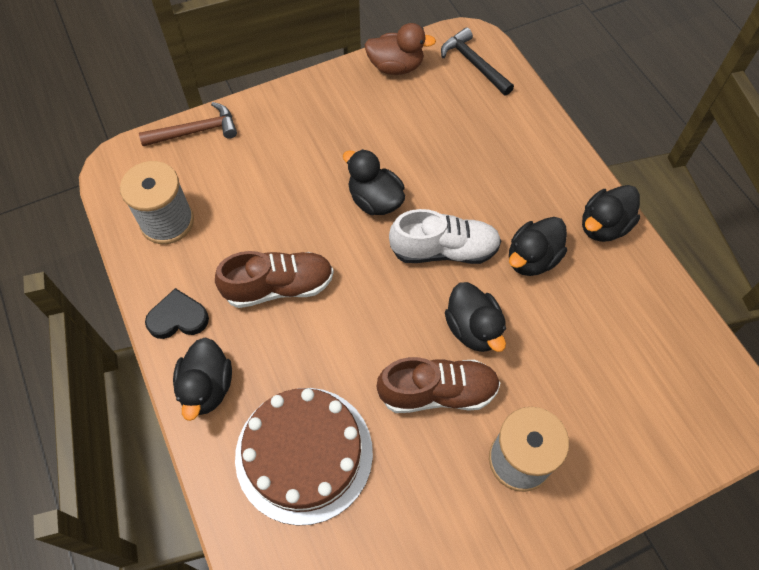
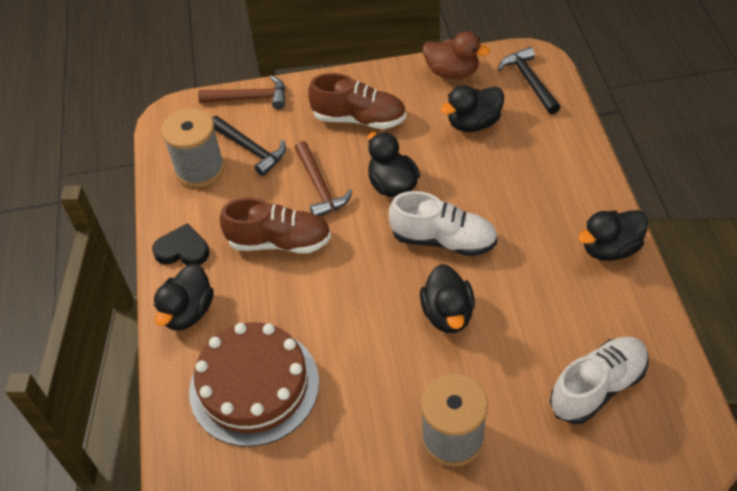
camera: 20 degrees right, 10 degrees down
brown shoe [377,357,500,413] -> brown shoe moved to [308,73,406,129]
black duck [509,217,567,276] -> black duck moved to [441,85,504,132]
none -> black hammer [212,116,286,176]
none -> brown hammer [295,141,352,217]
none -> white shoe [550,337,649,424]

